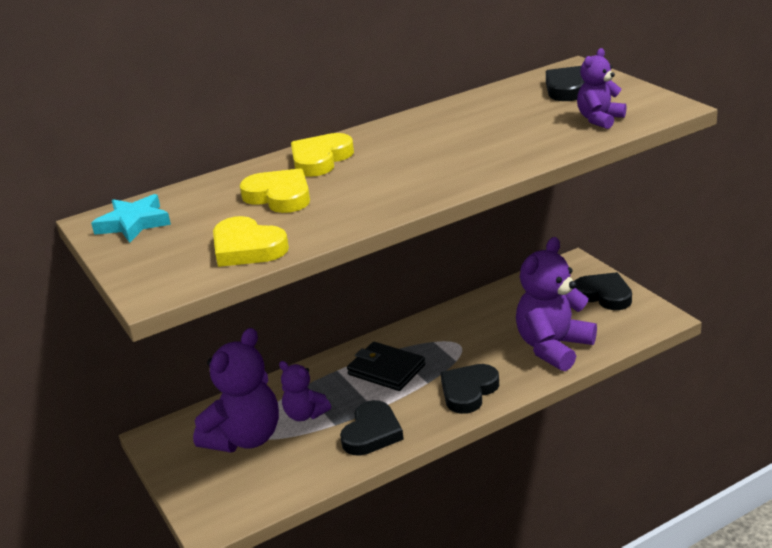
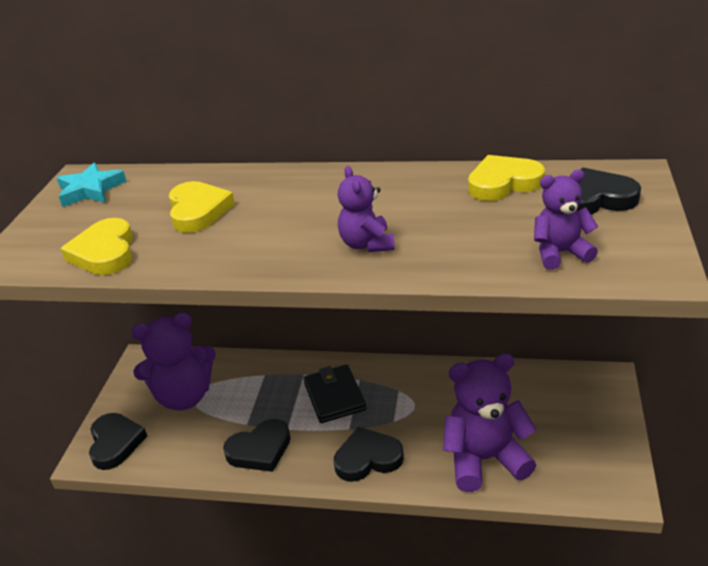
camera: 40 degrees right, 5 degrees up
purple teddy bear [279,361,331,421] -> purple teddy bear moved to [338,166,395,252]
yellow heart [291,133,354,177] -> yellow heart moved to [468,155,545,201]
black heart [574,272,632,310] -> black heart moved to [89,413,147,470]

